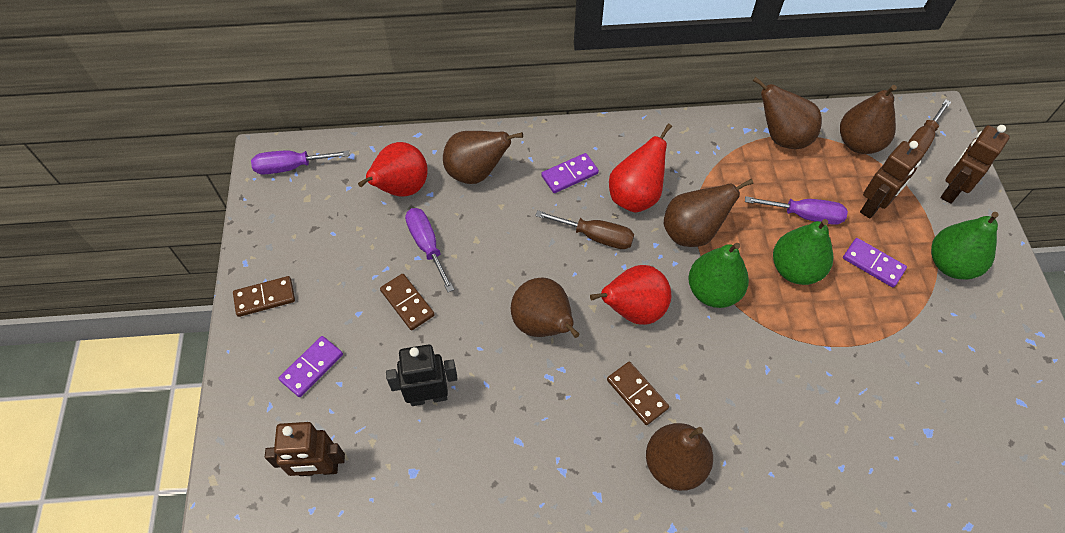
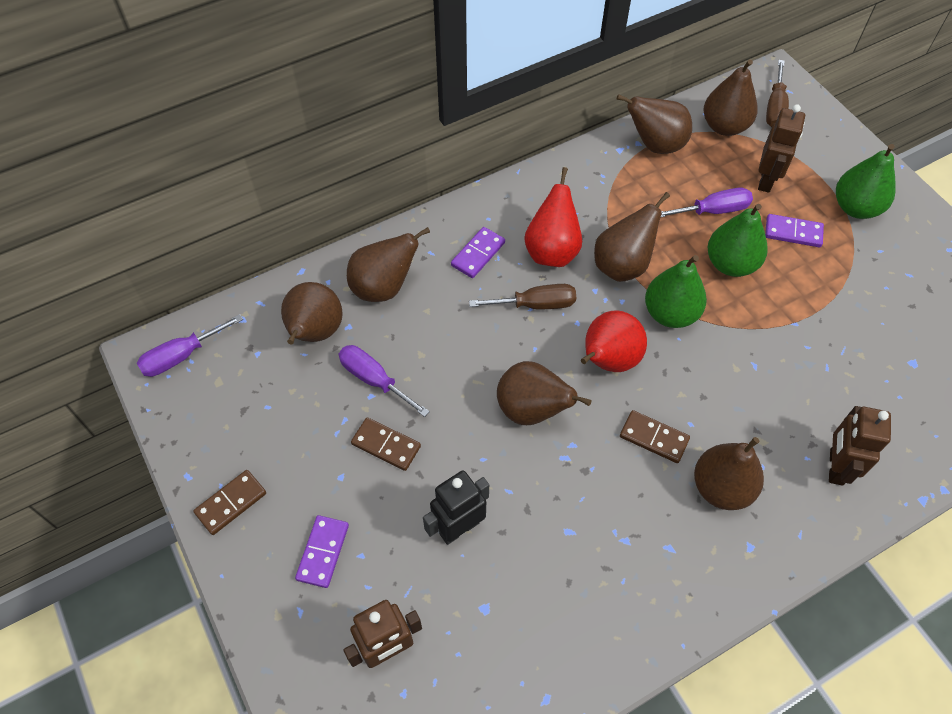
camera: 25 degrees left, 0 degrees up
red pear [358,142,427,197] -> brown pear [281,282,343,345]
brown robot [940,125,1010,204] -> brown robot moved to [829,406,891,486]

